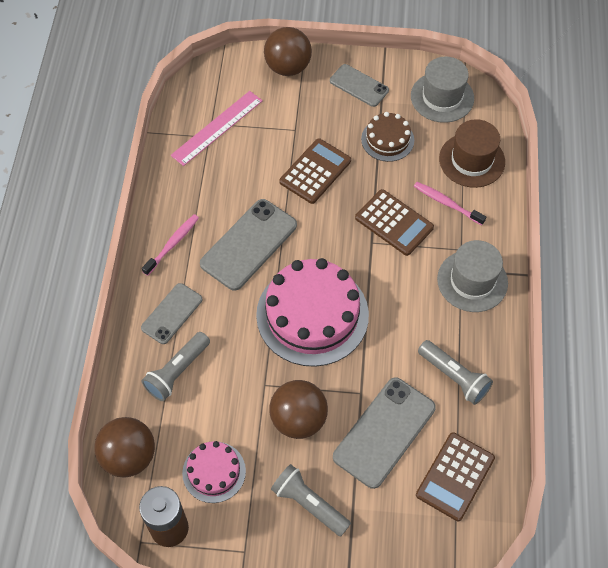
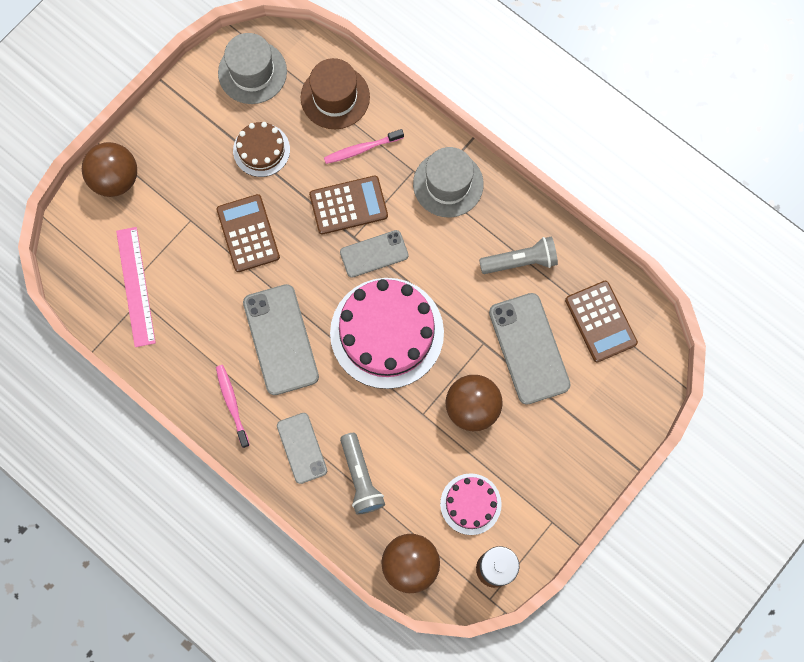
camera: 55 degrees left, 15 degrees up
grey flashlight [271,464,351,536] -> none
grey phone [330,64,389,107] -> grey phone moved to [340,230,409,278]

